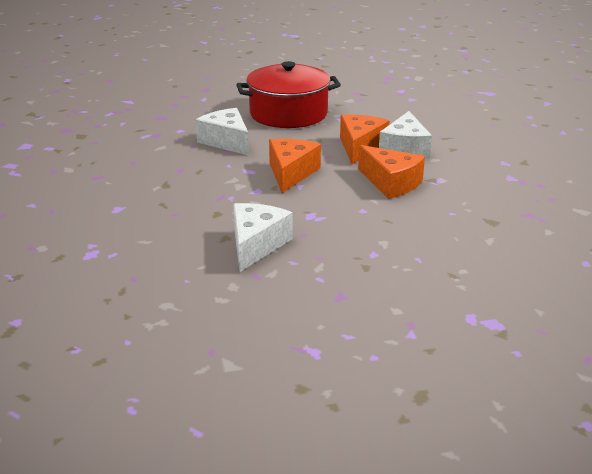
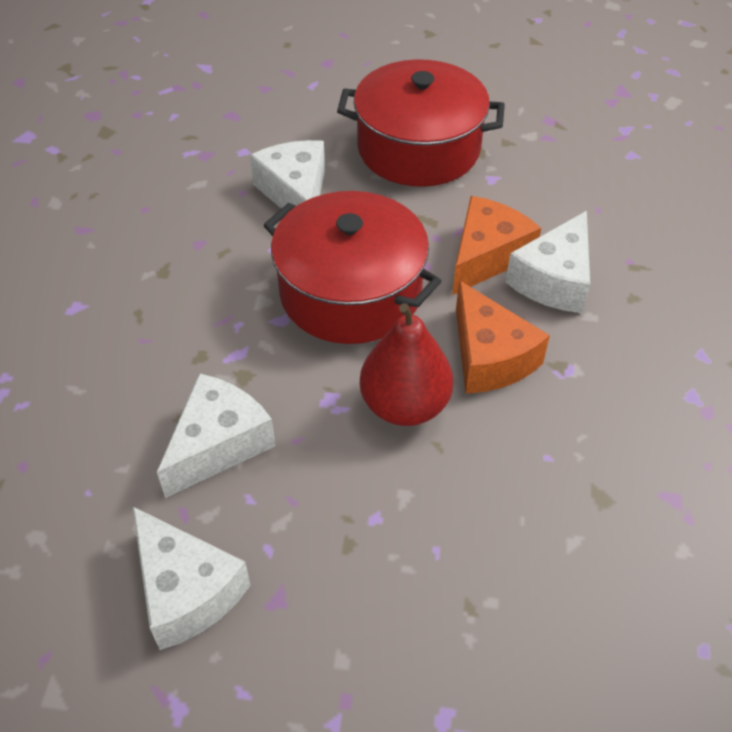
camera: 20 degrees right, 20 degrees up
orange cheese [269,139,321,193] -> red pot [264,191,441,344]
none -> white cheese [133,507,250,650]
none -> red pear [360,303,453,426]

